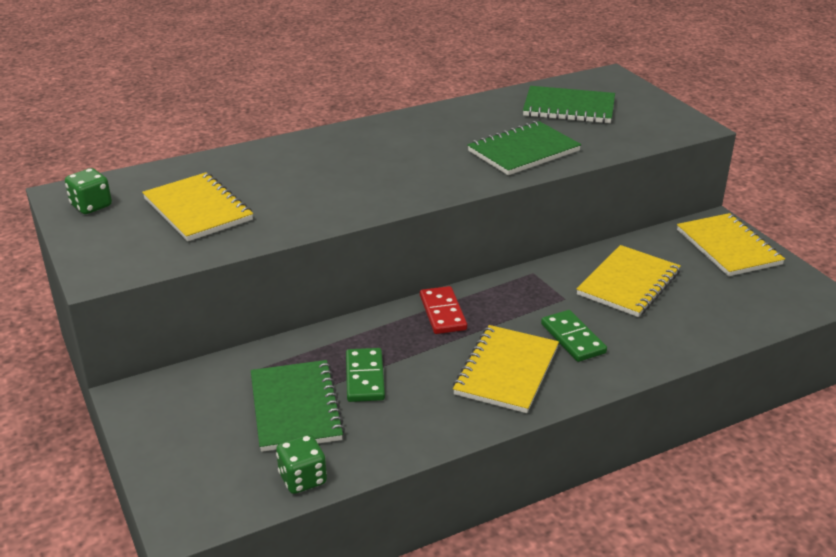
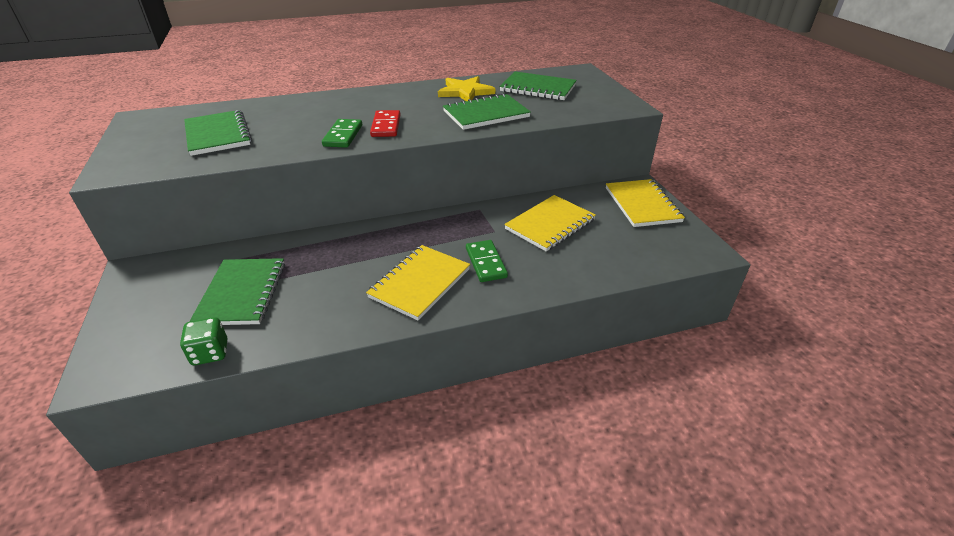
camera: 10 degrees right, 5 degrees up
green dice [65,168,112,214] -> none
yellow notebook [142,172,253,242] -> green notebook [184,110,252,156]
green domino [346,348,385,402] -> green domino moved to [322,119,362,148]
red domino [420,286,467,334] -> red domino moved to [370,110,401,137]
none -> yellow star [438,76,495,101]

